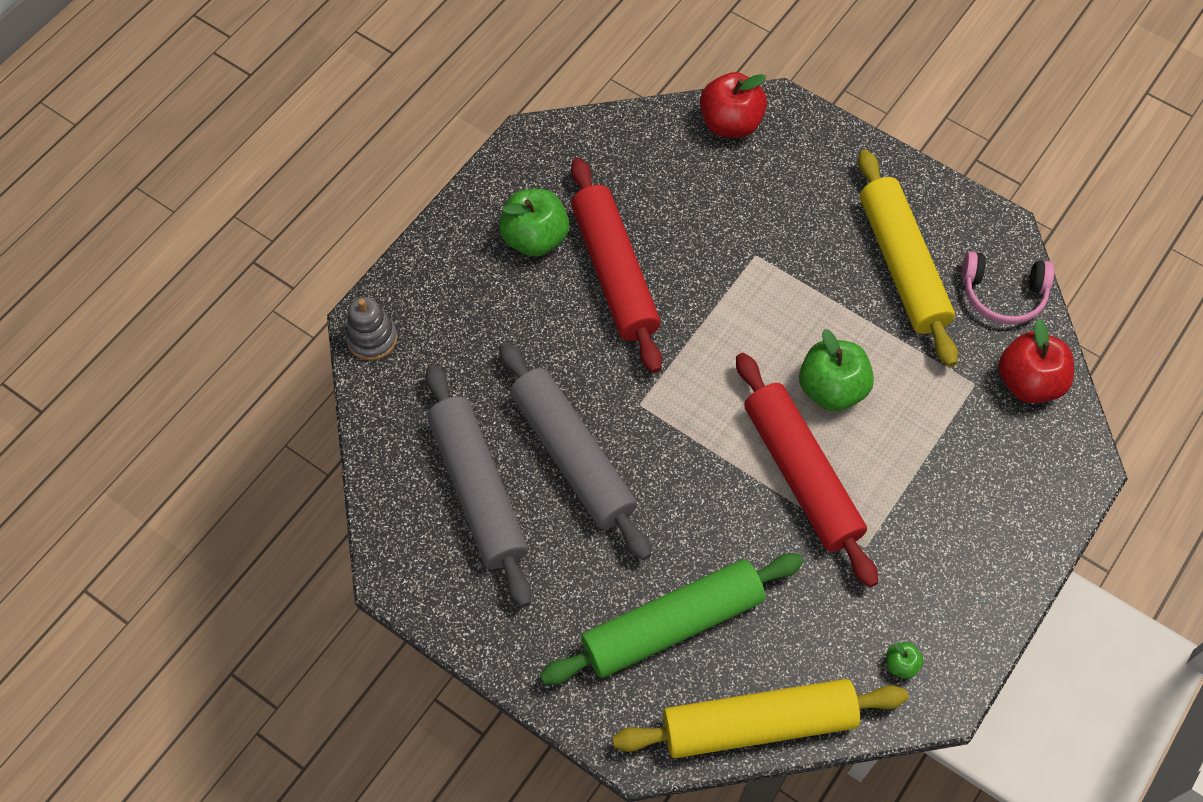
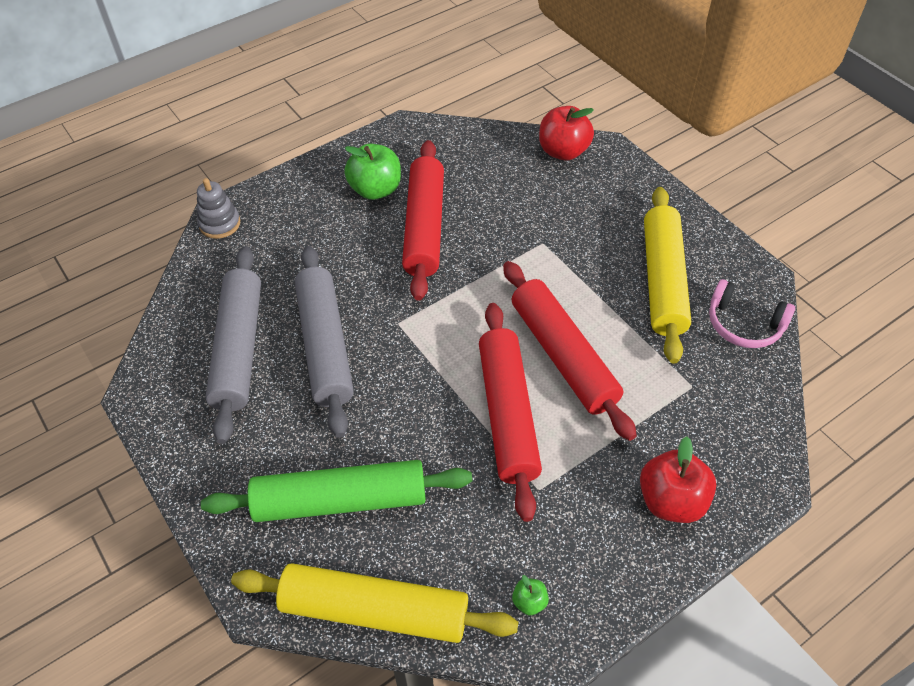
camera: 20 degrees right, 10 degrees down
green apple [799,329,874,411] -> red rolling pin [503,261,637,441]
red apple [999,319,1074,403] -> red apple moved to [640,436,716,523]

